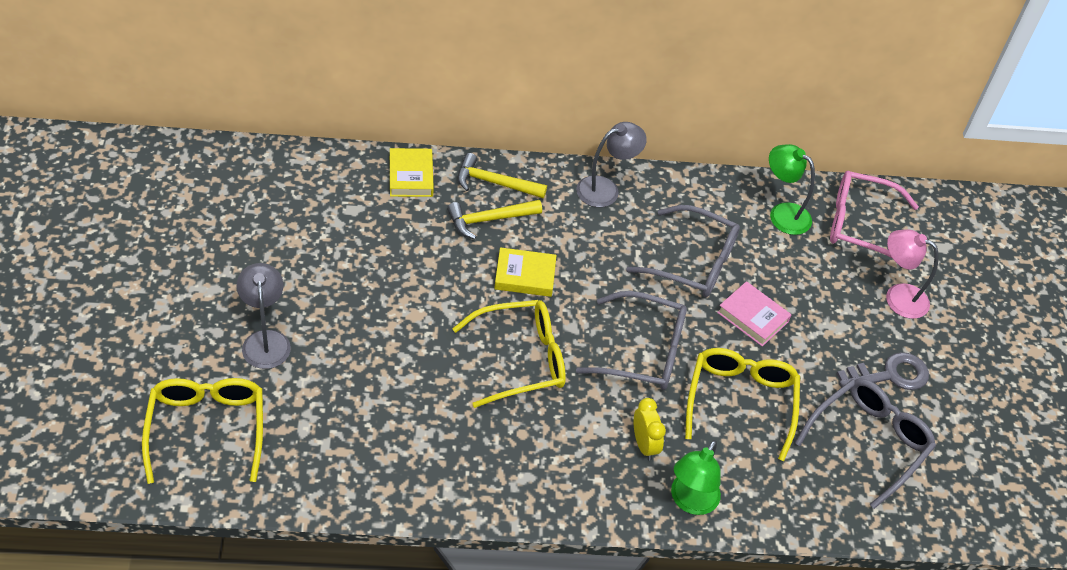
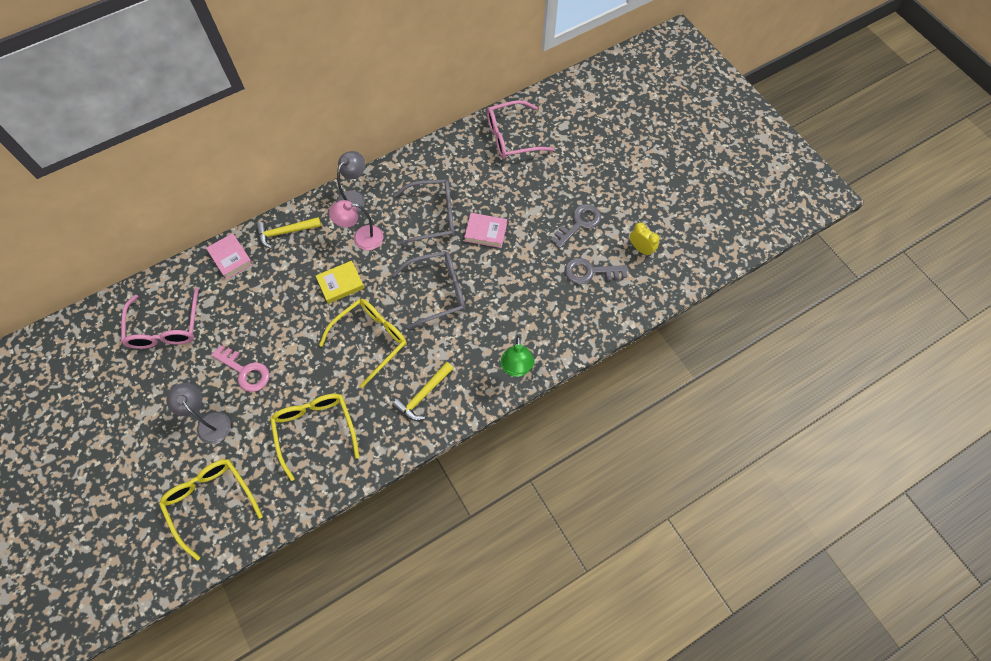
camera: 25 degrees left, 15 degrees up
yellow book [390,148,434,197] -> pink book [206,233,253,279]
yellow hammer [447,200,542,239] -> yellow hammer moved to [392,362,454,421]
yellow clock [634,398,666,460] -> yellow clock moved to [630,223,660,256]
yellow glasses [685,348,800,461] -> yellow glasses moved to [270,394,359,481]
green lamp [769,144,815,235] -> none
grey glasses [795,378,936,509] -> grey key [565,258,628,284]
pink lamp [886,229,938,319] -> pink lamp moved to [329,200,383,250]
none -> pink glasses [121,287,199,349]
none -> pink key [211,345,270,392]

